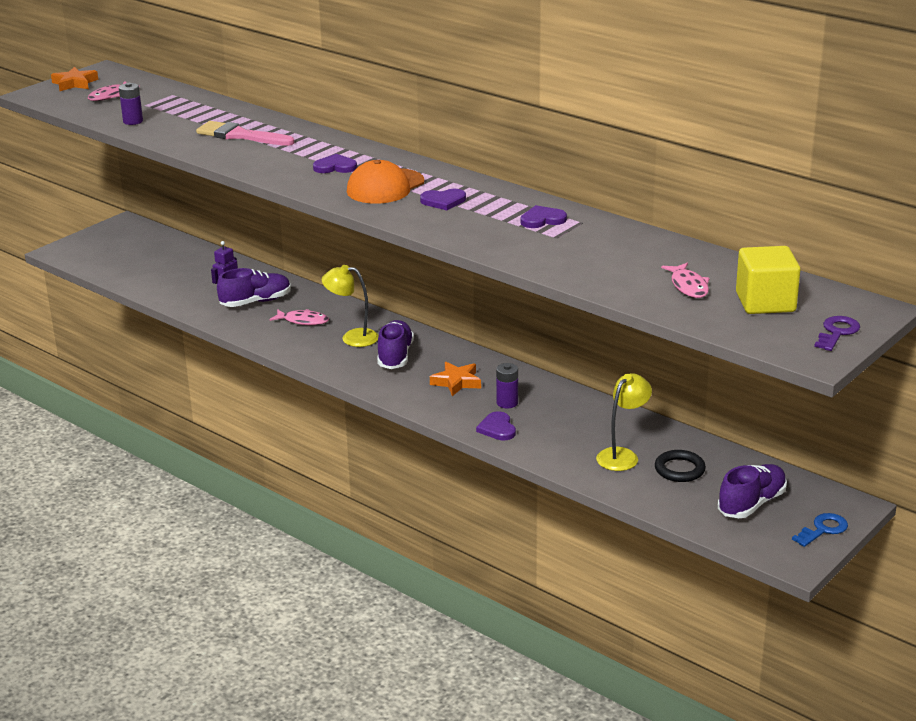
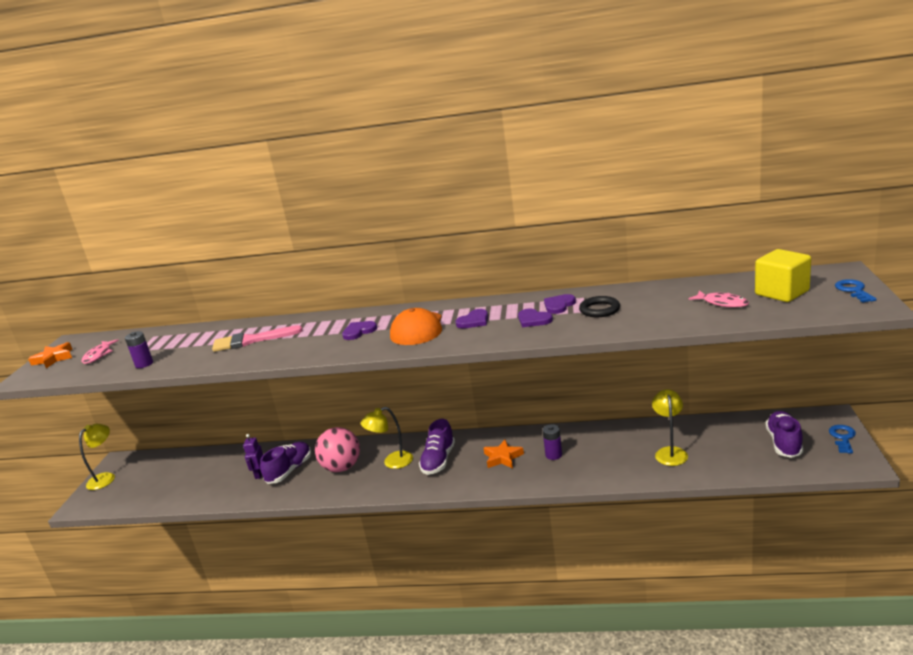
camera: 30 degrees left, 5 degrees down
pink fish [269,309,329,325] -> pink ball [315,427,360,472]
purple shoe [377,320,414,369] -> purple shoe turned 135 degrees counterclockwise [419,419,455,475]
purple heart [476,411,516,440] -> purple heart moved to [518,309,553,327]
black ring [655,450,706,482] -> black ring moved to [579,296,620,317]
purple key [814,316,860,351] -> blue key [835,279,877,302]
none -> yellow lamp [79,424,115,490]

